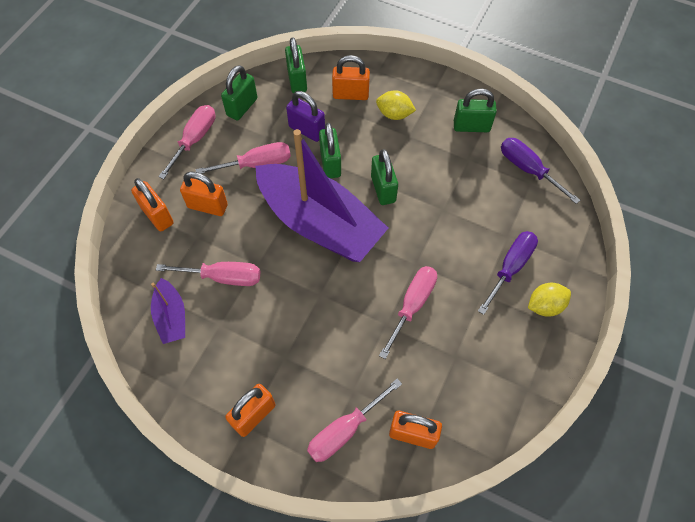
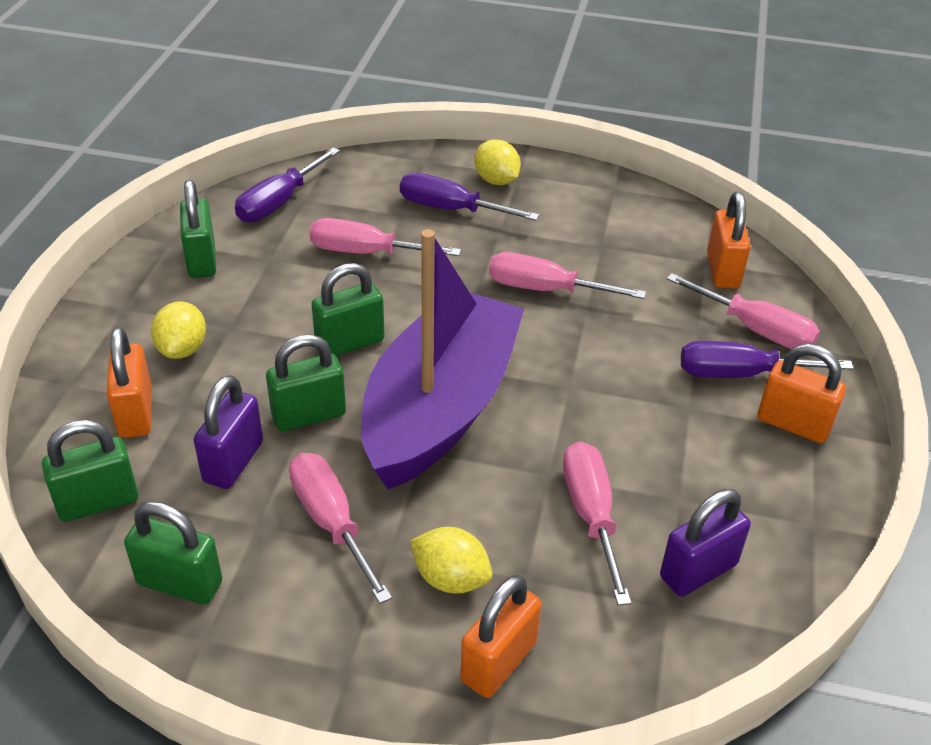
camera: 105 degrees left, 20 degrees down
purple boat [151,278,185,344] -> purple padlock [660,489,751,597]
pink screwdriver [158,105,216,179] -> pink screwdriver moved to [310,218,461,256]
orange padlock [180,171,228,216] -> yellow lemon [410,527,493,594]
none -> purple screwdriver [681,341,853,378]

